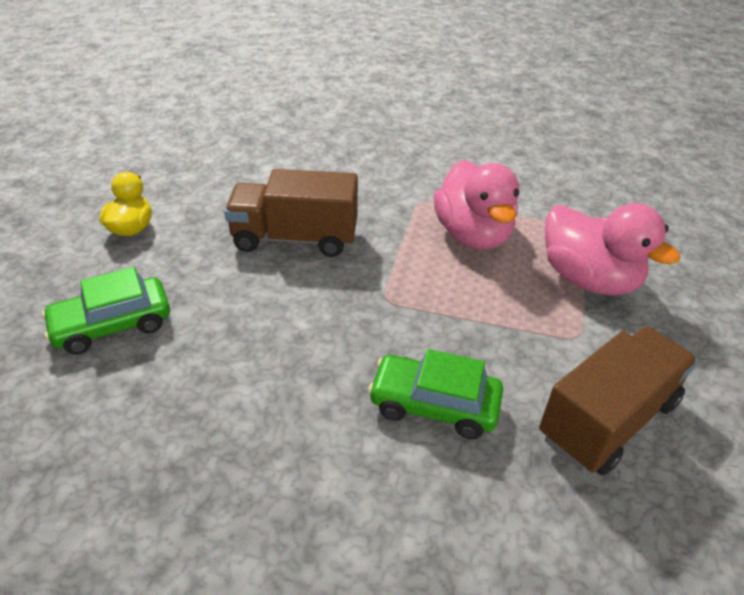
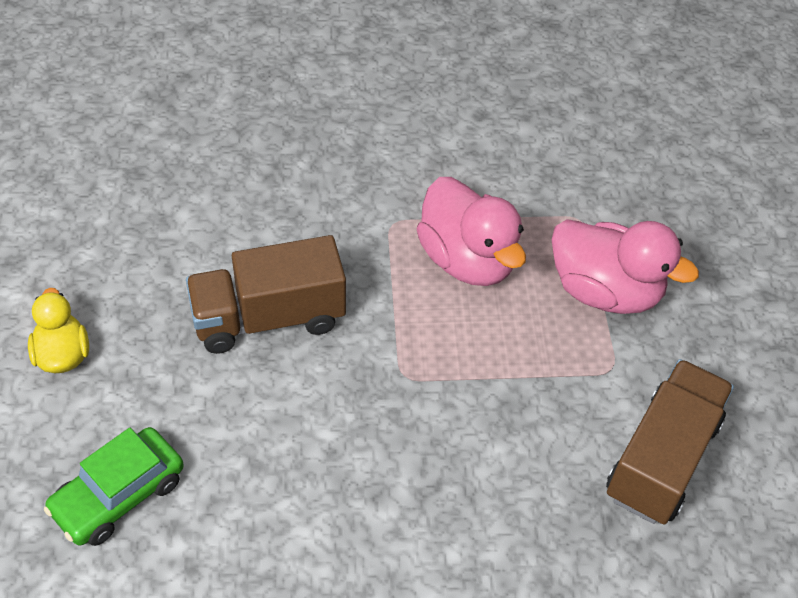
camera: 20 degrees left, 10 degrees up
green car [368,349,503,439] -> none

